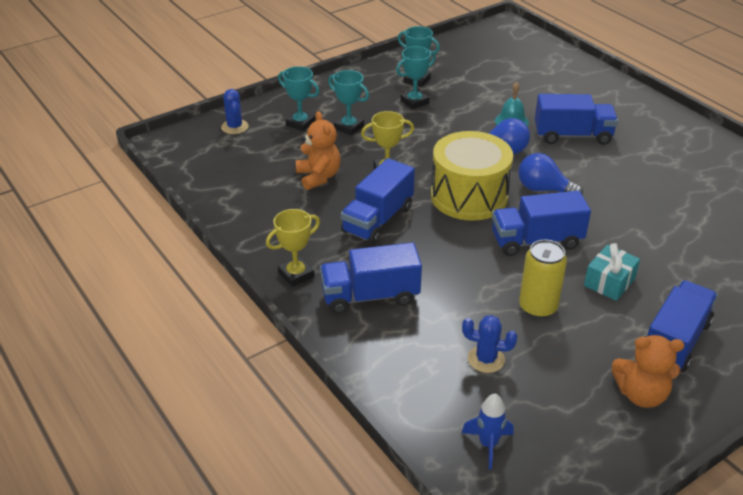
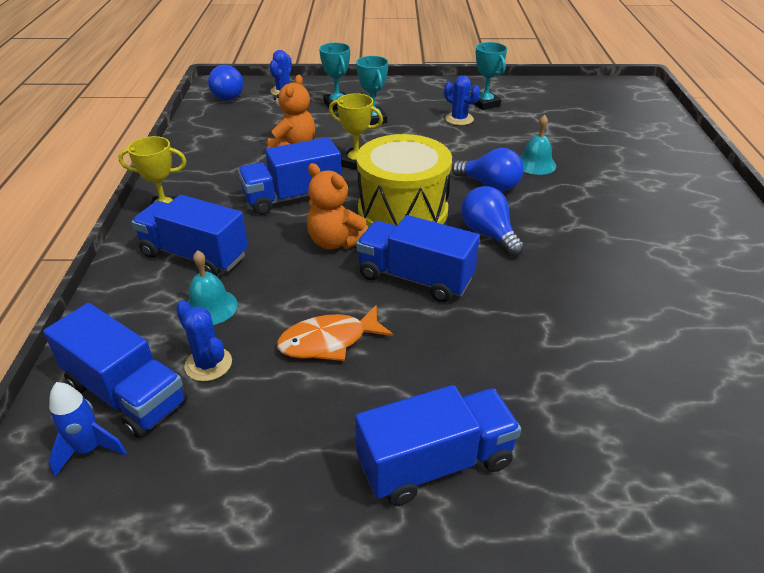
camera: 35 degrees right, 0 degrees up
turquoise trophy [396,46,436,109] -> blue cactus [444,76,480,125]
yellow can [519,240,567,318] -> orange fish [277,305,393,361]
blue truck [535,94,618,145] -> blue truck moved to [43,303,188,438]
turquoise gift [584,243,640,301] -> none
orange teddy bear [612,335,684,408] -> orange teddy bear moved to [307,163,369,250]
none -> turquoise bell [187,250,238,325]
none -> blue light bulb [208,65,243,101]

